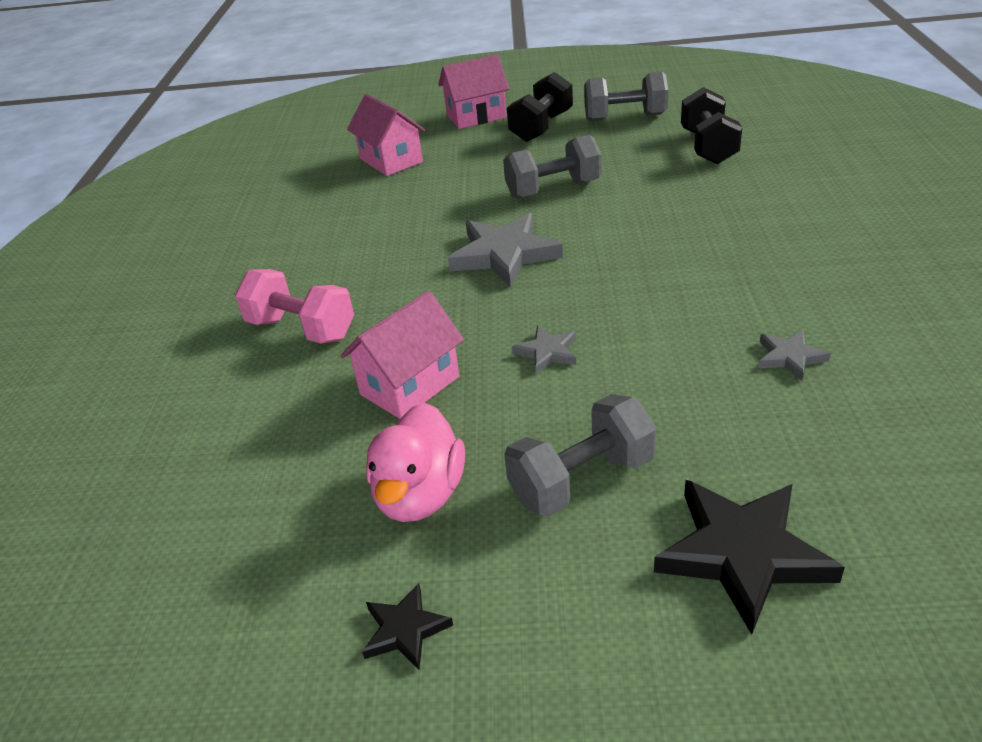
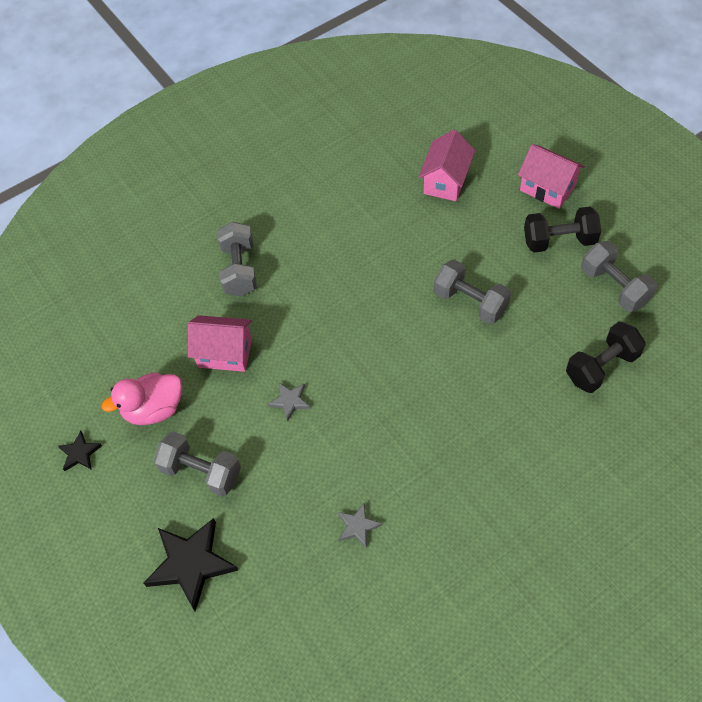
camera: 55 degrees right, 20 degrees up
pink dumbbell [235,269,354,344] -> grey dumbbell [217,222,257,296]
grey star [448,213,563,287] -> none

